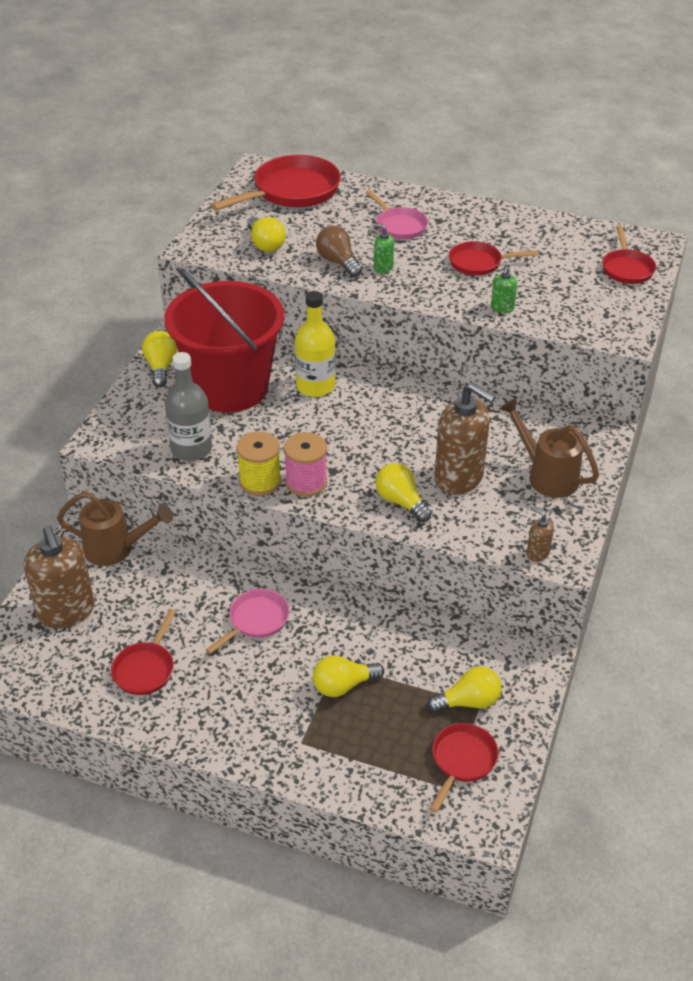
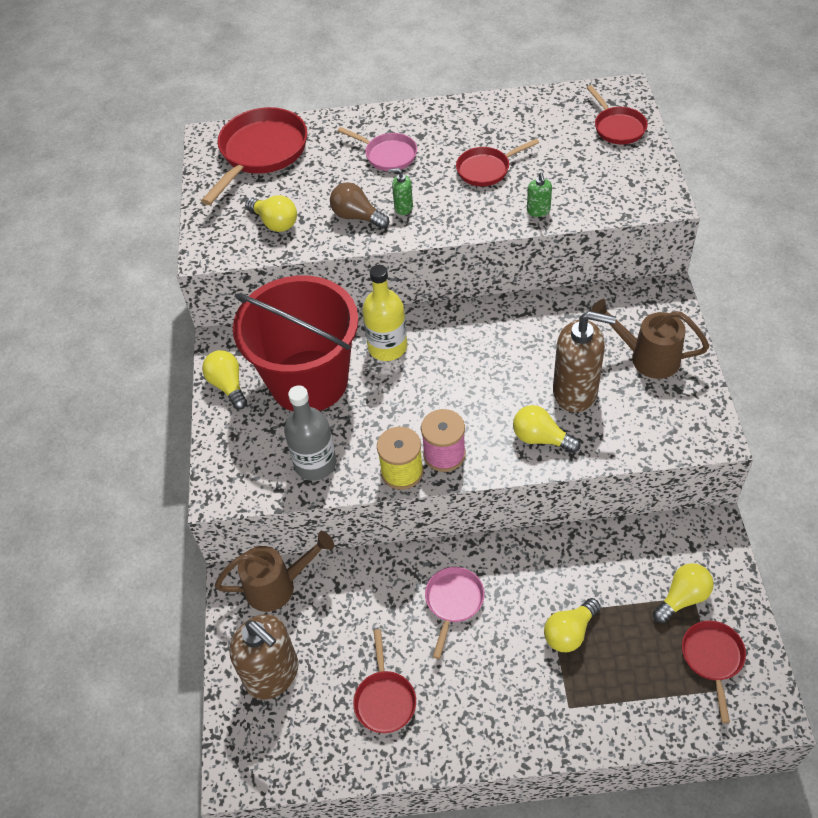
camera: 20 degrees left, 10 degrees up
brown soap dispenser [526,507,554,562] -> none

